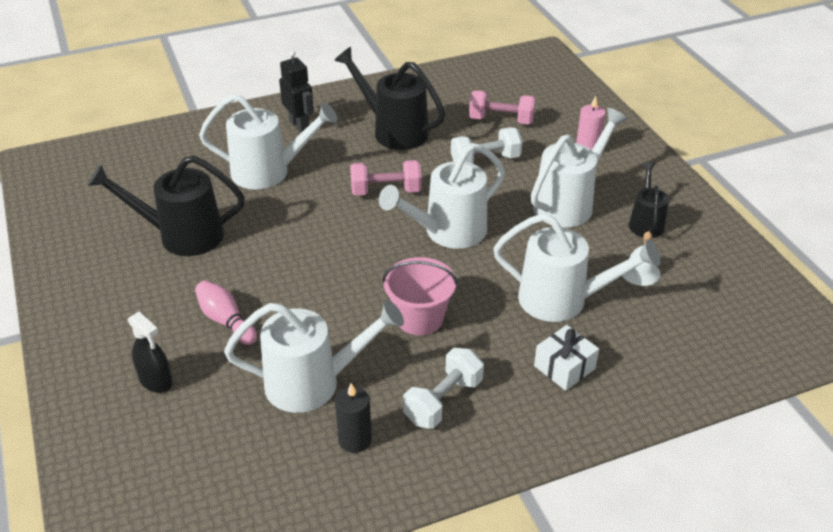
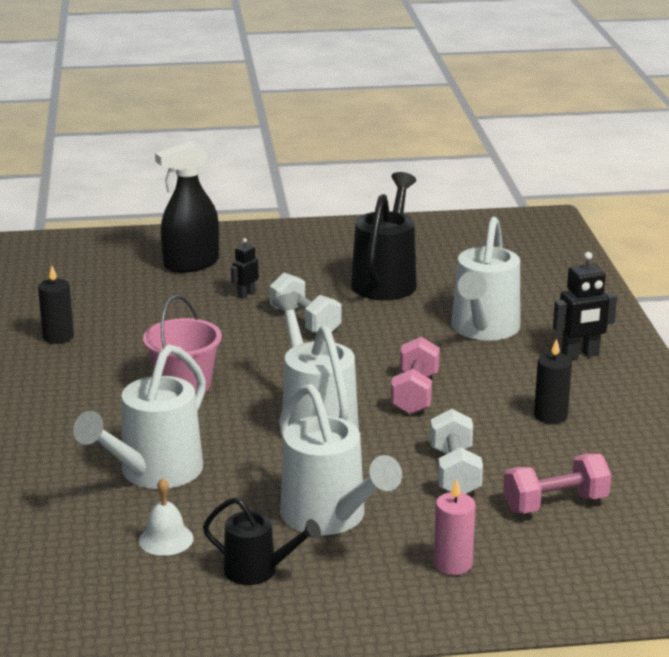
camera: 105 degrees right, 15 degrees down
black spray bottle [128,312,173,393] -> black spray bottle [155,141,219,273], size x1.58
pink bowling pin [195,281,257,345] -> black robot [231,238,259,299]
white watering can [224,300,404,413] -> none
black watering can [334,47,445,150] -> black candle [534,338,572,424]
white dumbbell [403,348,484,429] -> white dumbbell moved to [270,273,341,333]
pink dumbbell [469,90,536,124] -> pink dumbbell turned 45 degrees clockwise [503,454,611,513]
white gift [534,325,599,391] -> none

